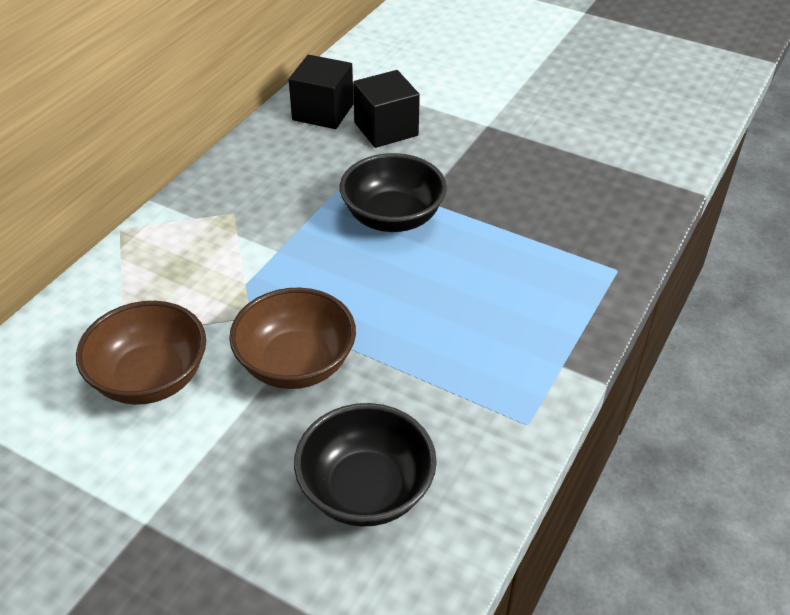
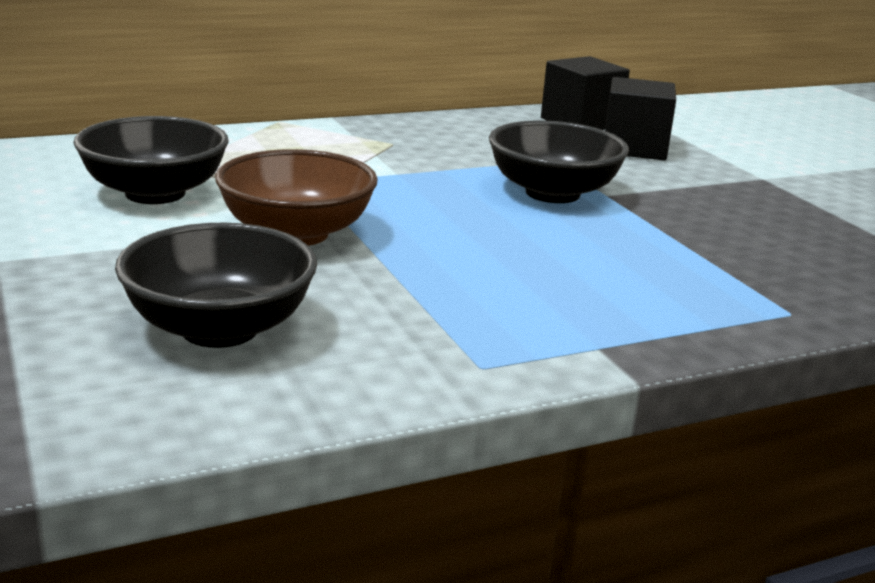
camera: 35 degrees right, 20 degrees down
brown bowl [76,301,206,405] -> black bowl [73,116,229,204]

